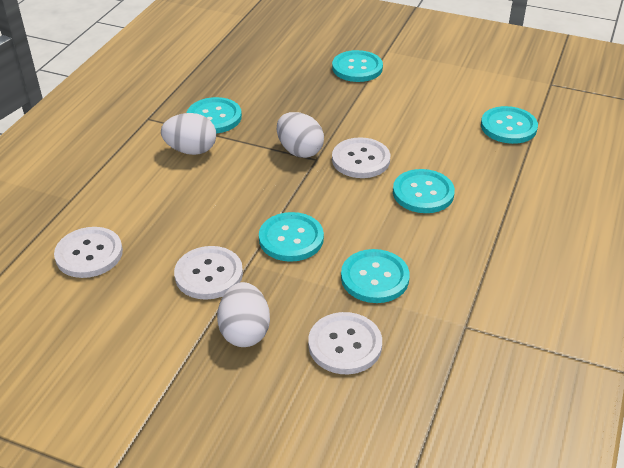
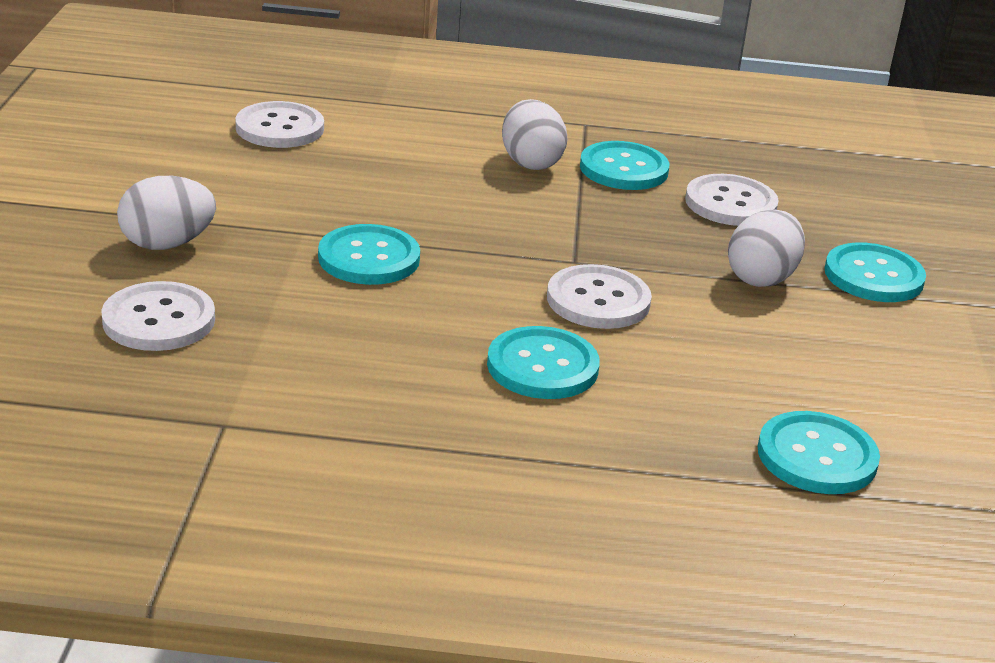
camera: 70 degrees right, 10 degrees down
white button [174,246,243,300] -> white button moved to [685,174,779,226]
white egg [277,112,324,158] -> white egg moved to [728,209,805,287]
turquoise button [341,249,410,303] -> none

